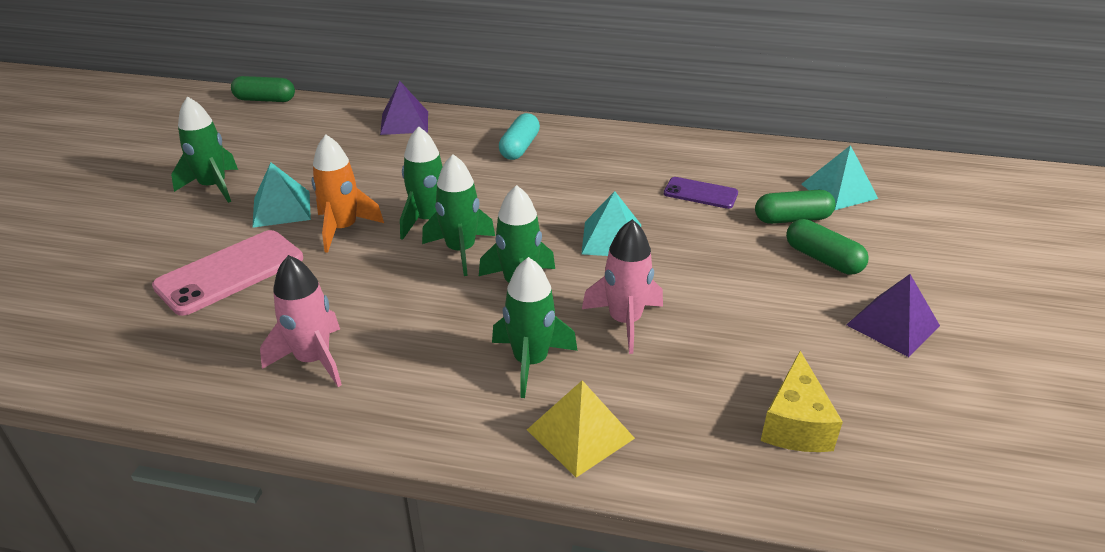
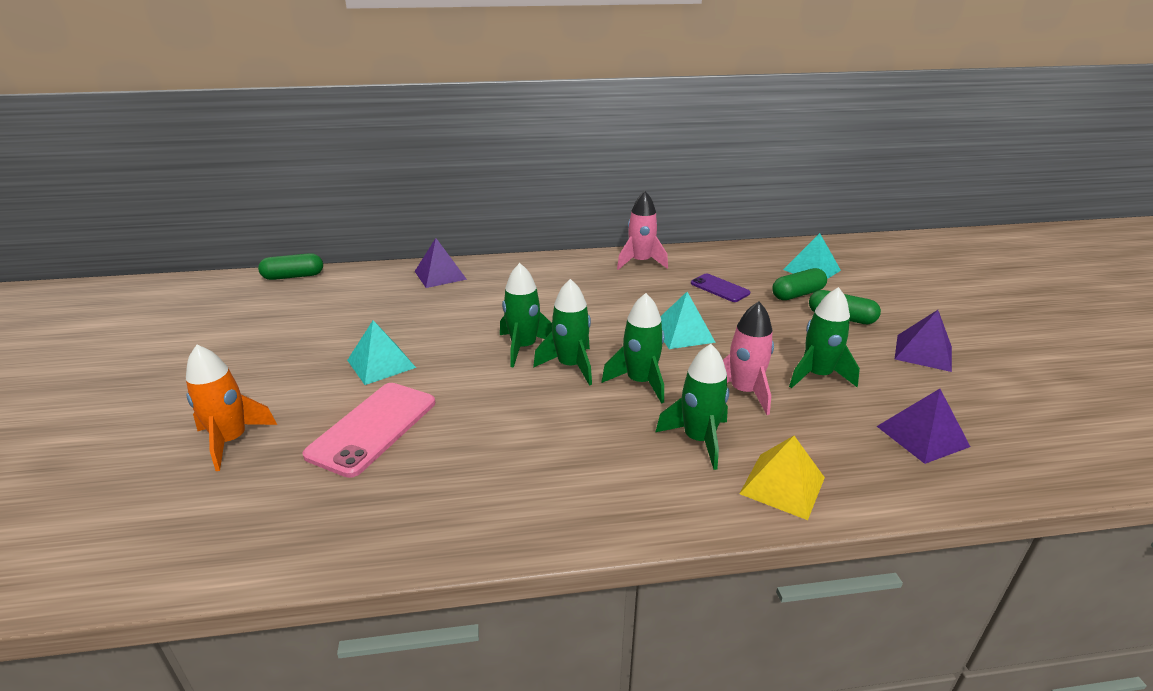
camera: 20 degrees left, 5 degrees down
green rocket [171,96,238,203] -> green rocket moved to [789,287,860,388]
pink rocket [260,255,342,387] -> pink rocket moved to [617,191,668,270]
orange rocket [312,134,384,253] -> orange rocket moved to [186,345,277,471]
turquoise capsule [499,113,540,160] -> none
purple phone [664,177,738,209] -> purple phone turned 45 degrees clockwise [691,274,750,302]
yellow cheese [761,351,843,452] -> purple pyramid [877,389,970,464]

